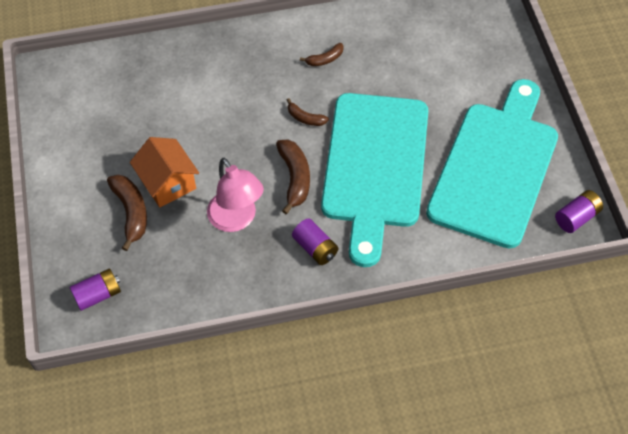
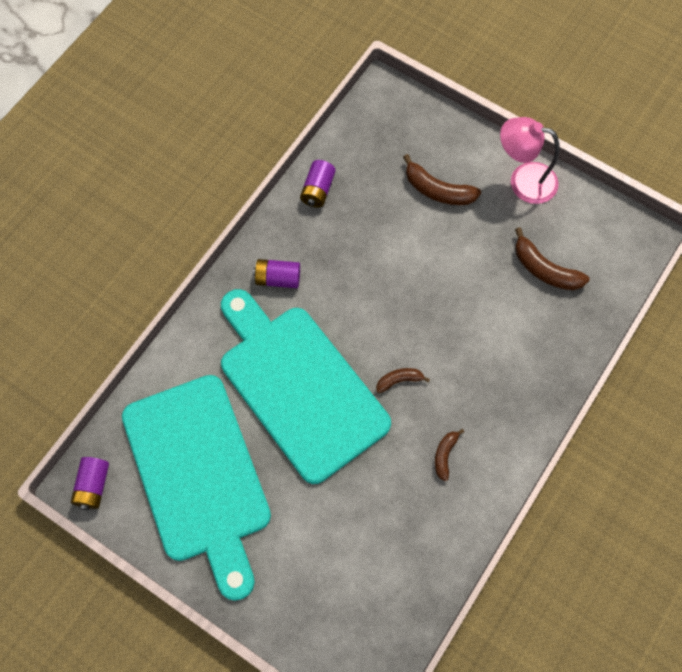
camera: 135 degrees right, 10 degrees up
purple battery [70,268,121,311] -> purple battery moved to [300,160,336,208]
orange house [130,137,199,208] -> none
pink lamp [207,158,264,232] -> pink lamp moved to [500,117,560,204]
brown banana [276,139,310,214] -> brown banana moved to [515,227,590,290]

